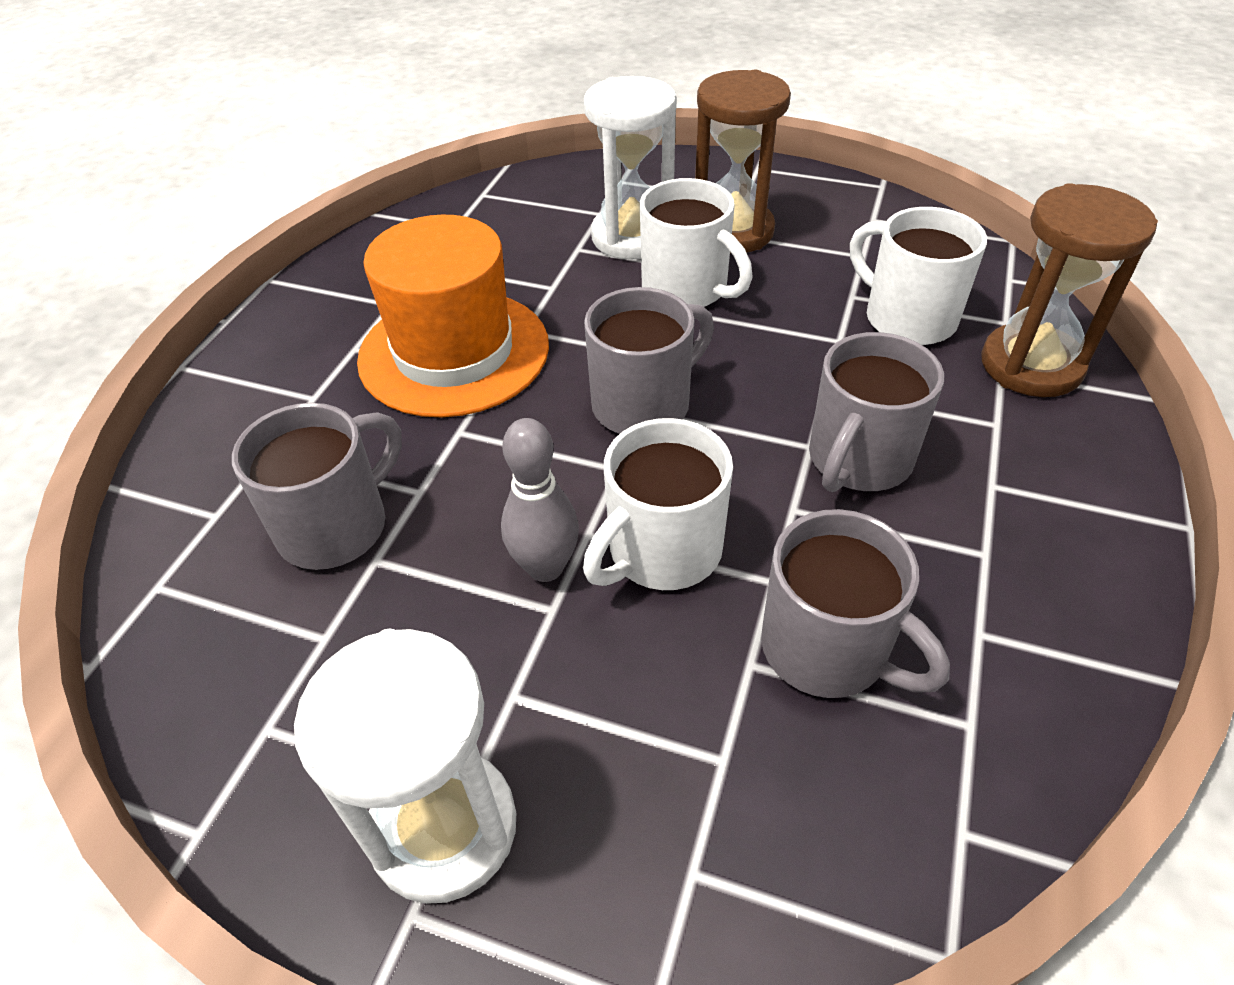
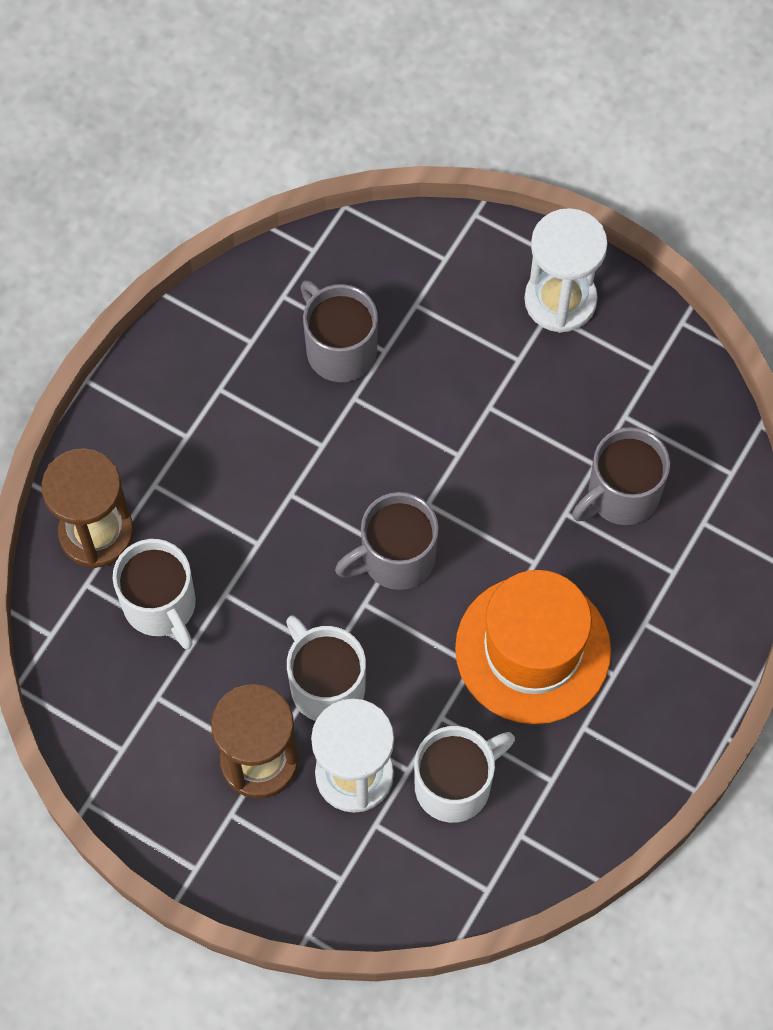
camera: 170 degrees left, 20 degrees up
grey bowling pin [501,418,579,582] -> none
white mug [583,418,733,590] -> white mug moved to [414,726,515,823]
grey mug [809,332,944,492] -> none

